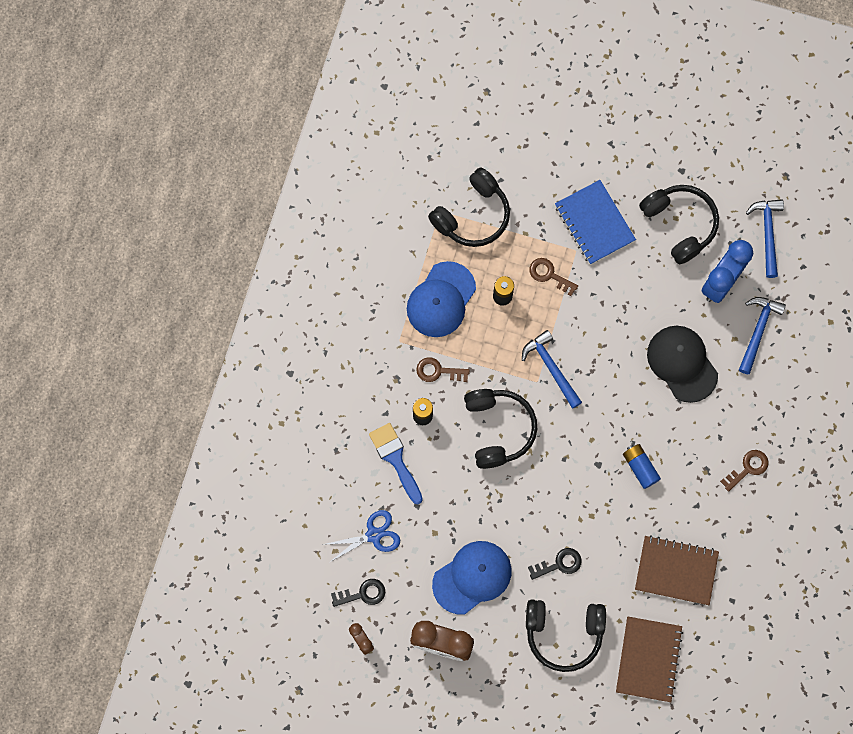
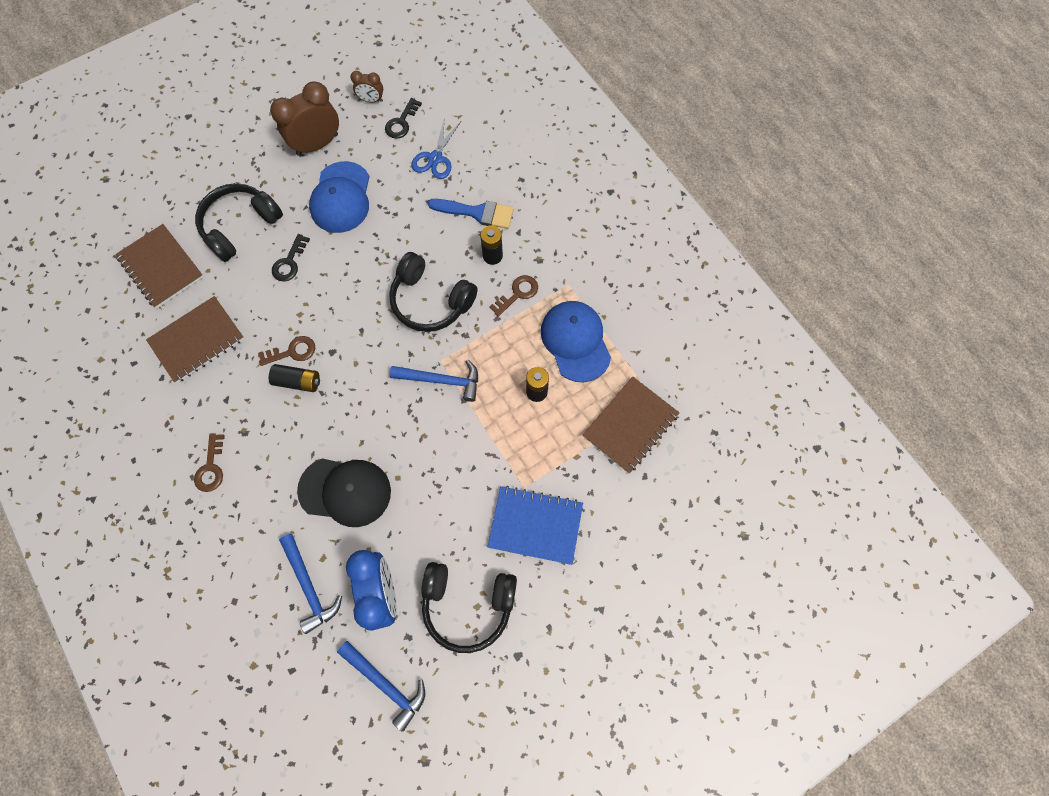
camera: 130 degrees right, 5 degrees down
black headphones [428,167,510,247] -> brown notebook [583,377,679,473]
brown key [529,258,578,296] -> brown key moved to [258,336,315,366]
blue battery [623,444,661,489] -> black battery [269,364,320,392]

